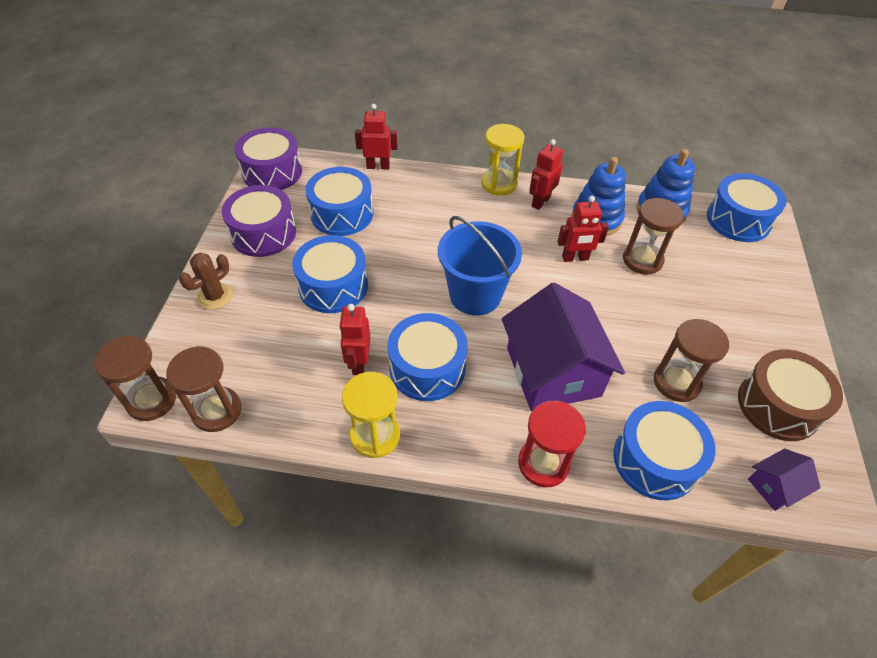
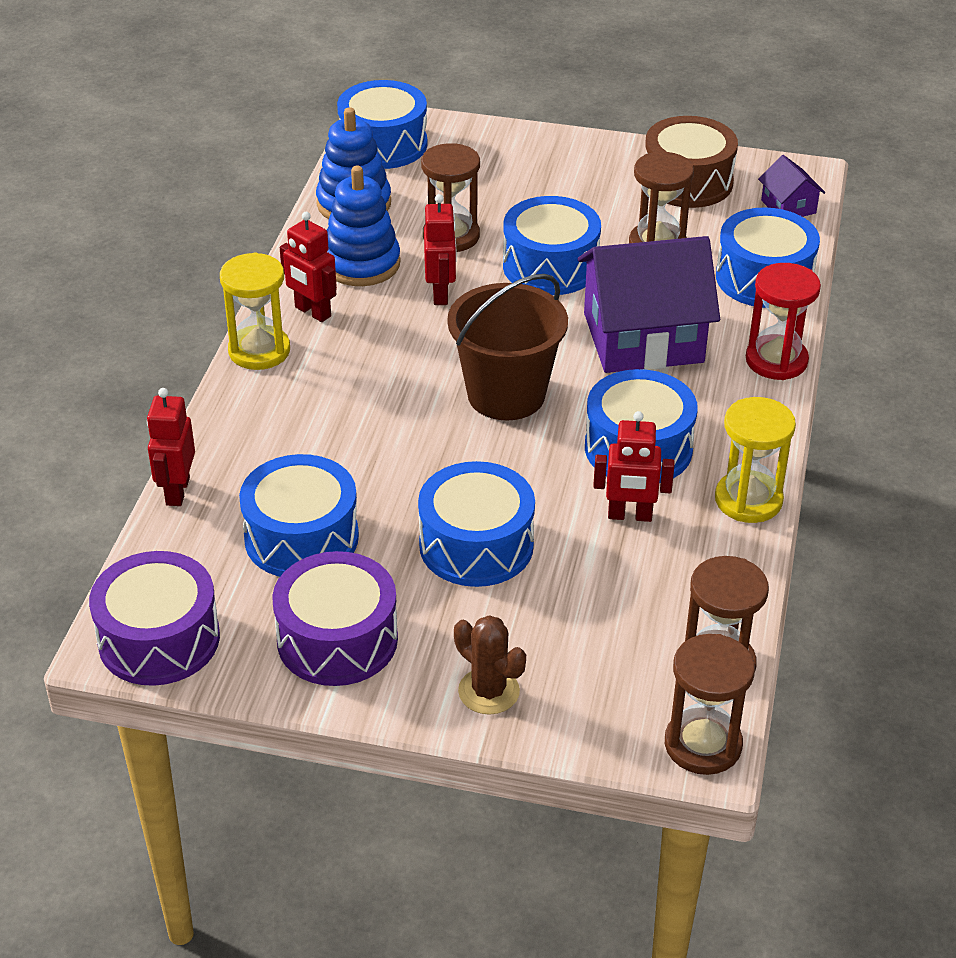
camera: 85 degrees left, 10 degrees down
blue bucket [438,216,522,315] -> brown bucket [447,274,568,420]
none -> blue drum [503,196,601,295]

